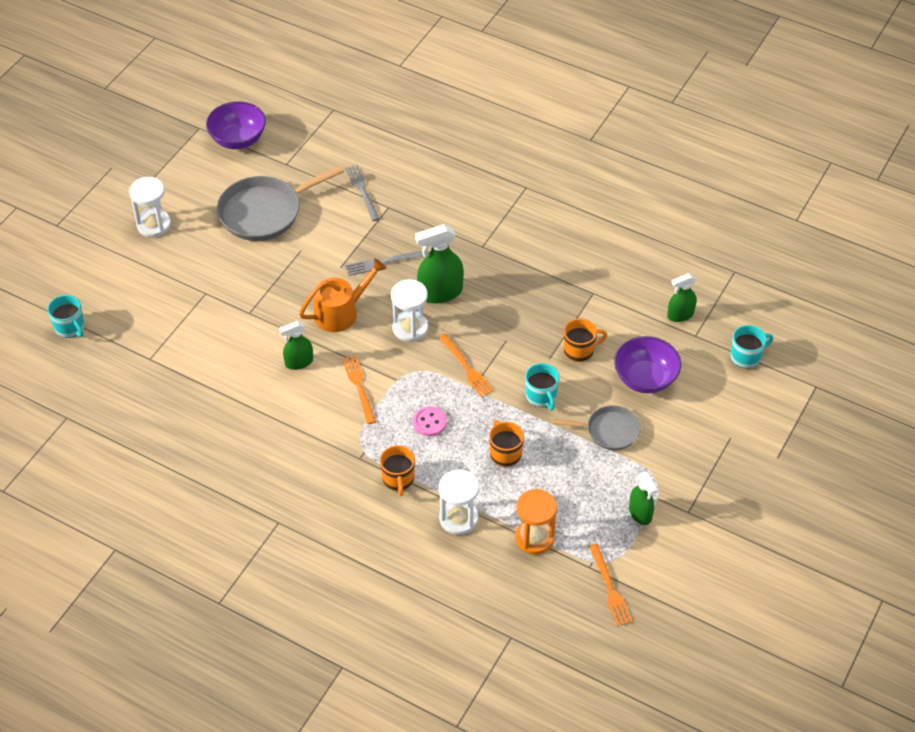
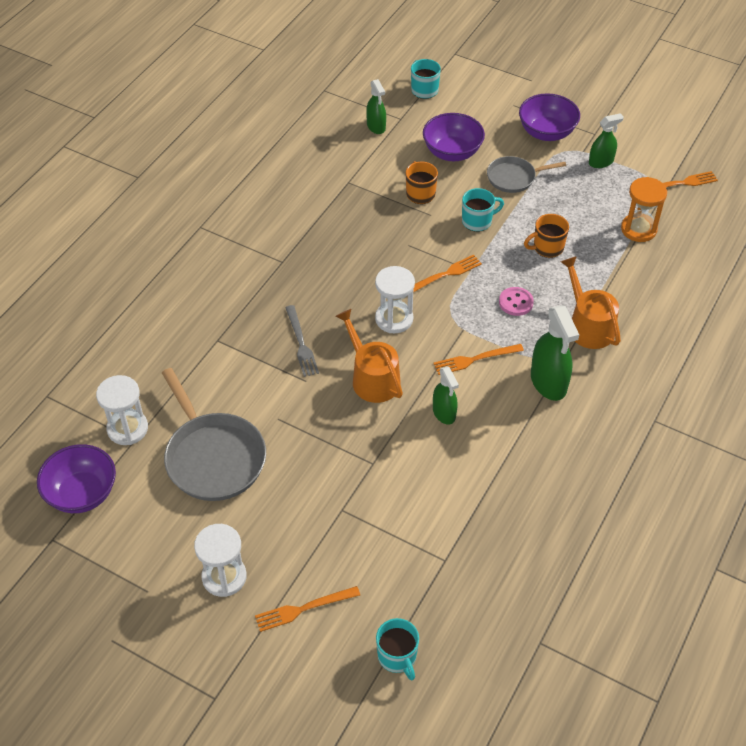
camera: 90 degrees left, 0 degrees up
turquoise mug [48,295,84,338] -> turquoise mug turned 105 degrees clockwise [376,618,419,680]
grey fork [345,164,380,221] -> none
orange mug [380,445,415,496] -> orange watering can [561,256,621,349]
green spray bottle [415,224,464,304] -> green spray bottle moved to [531,305,579,401]
white hourglass [439,470,479,535] -> white hourglass moved to [96,375,148,445]
grey pan [553,405,641,450] -> grey pan turned 105 degrees counterclockwise [487,156,566,193]
none -> orange fork [255,586,360,632]
none -> purple bowl [519,94,580,141]

